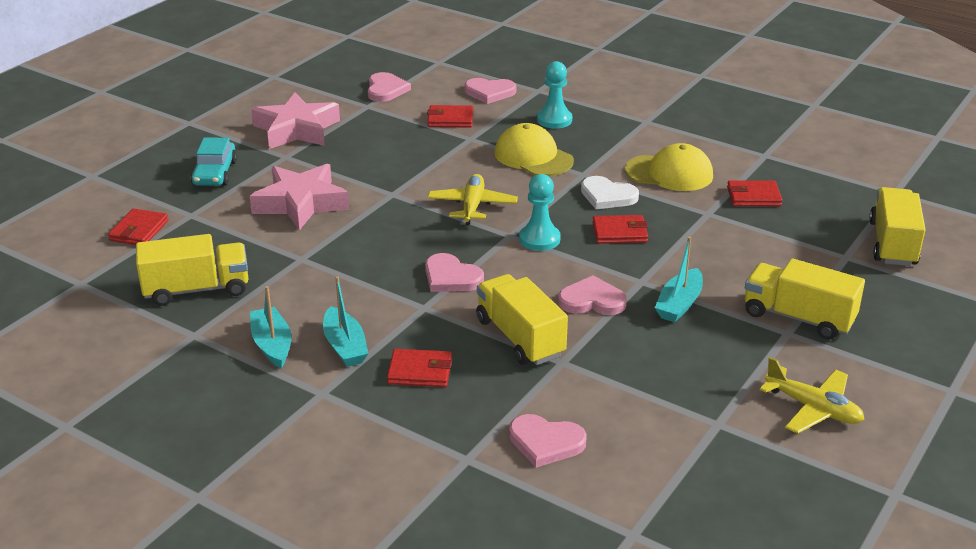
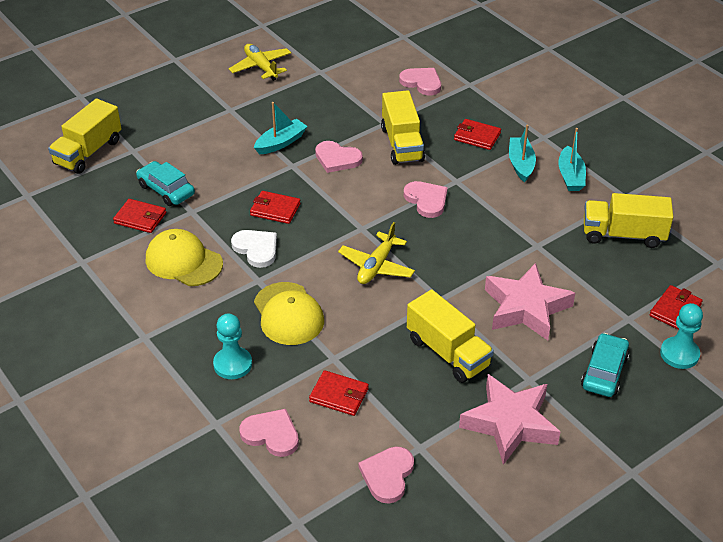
camera: 160 degrees left, 10 degrees up
turquoise pawn [519,174,561,251] -> turquoise pawn moved to [660,303,703,369]
yellow truck [745,258,865,340] -> yellow truck moved to [407,289,494,383]
none -> turquoise car [136,161,195,206]

